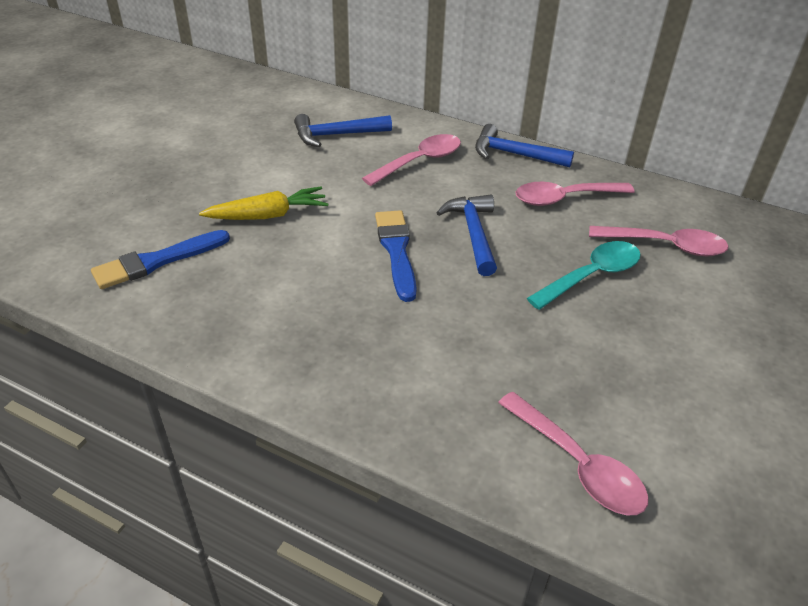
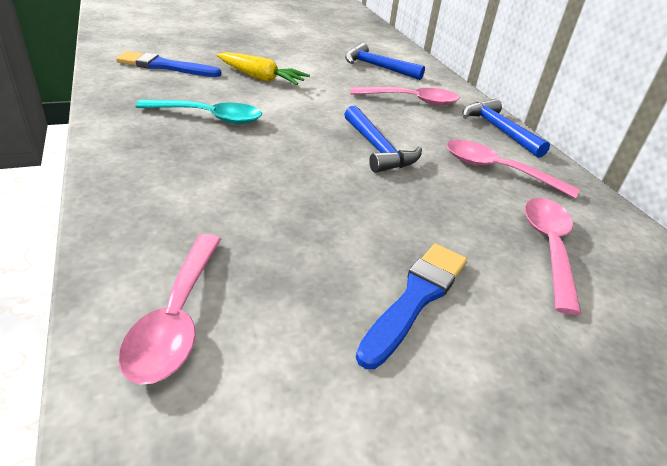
camera: 40 degrees right, 5 degrees down
blue brush [375,210,417,302] -> blue brush moved to [356,244,467,369]
blue hammer [436,195,497,276] -> blue hammer turned 120 degrees clockwise [344,106,422,173]
turquoise spoon [527,241,641,310] -> turquoise spoon moved to [136,99,262,124]
pink spoon [589,226,729,256] -> pink spoon turned 135 degrees counterclockwise [525,198,582,315]

